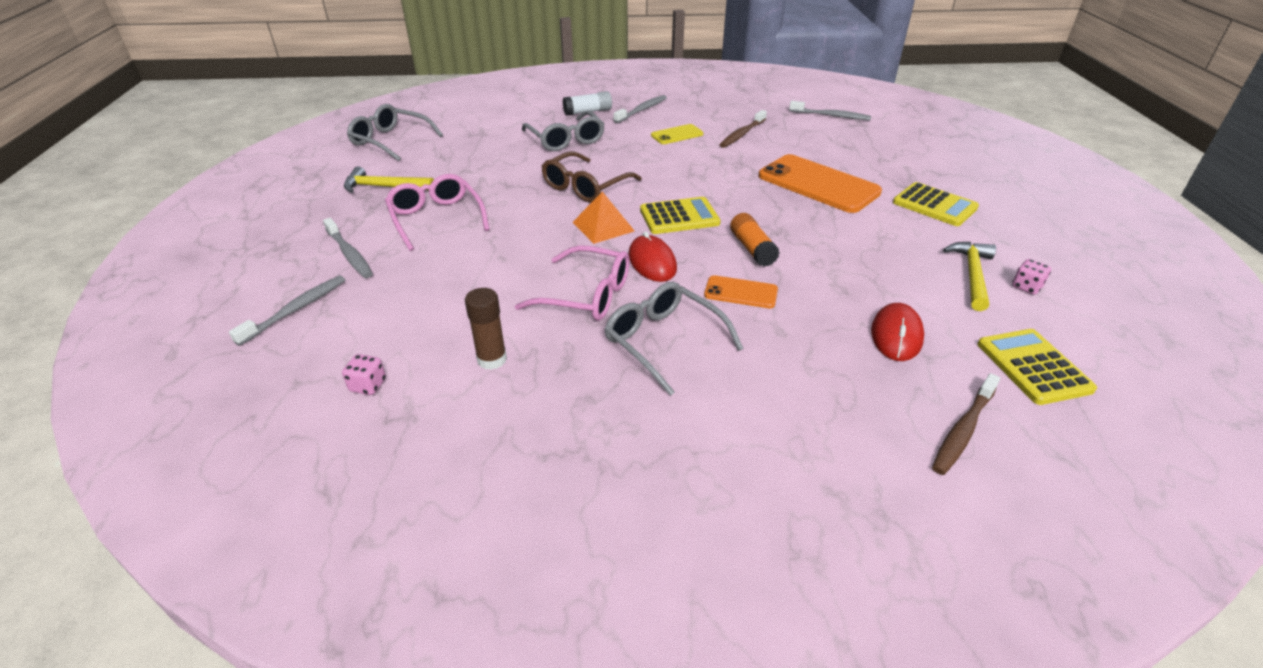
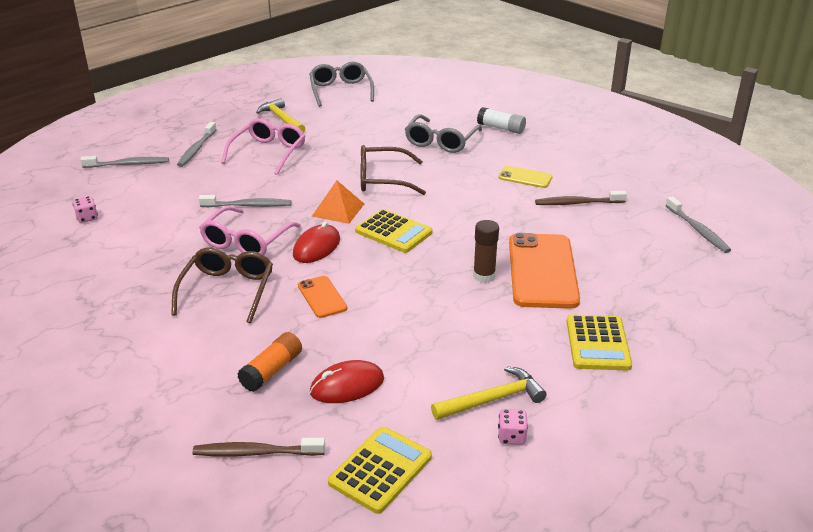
camera: 50 degrees right, 5 degrees down
brown glue stick [465,288,507,370] -> brown glue stick moved to [473,220,499,283]
pink glasses [515,245,630,321] -> pink glasses turned 45 degrees clockwise [199,206,301,255]
grey glasses [604,282,744,396] -> brown glasses [171,247,273,323]
grey toothbrush [613,95,667,123] -> grey toothbrush moved to [199,195,291,207]
orange glue stick [730,213,780,267] -> orange glue stick moved to [237,332,302,392]

